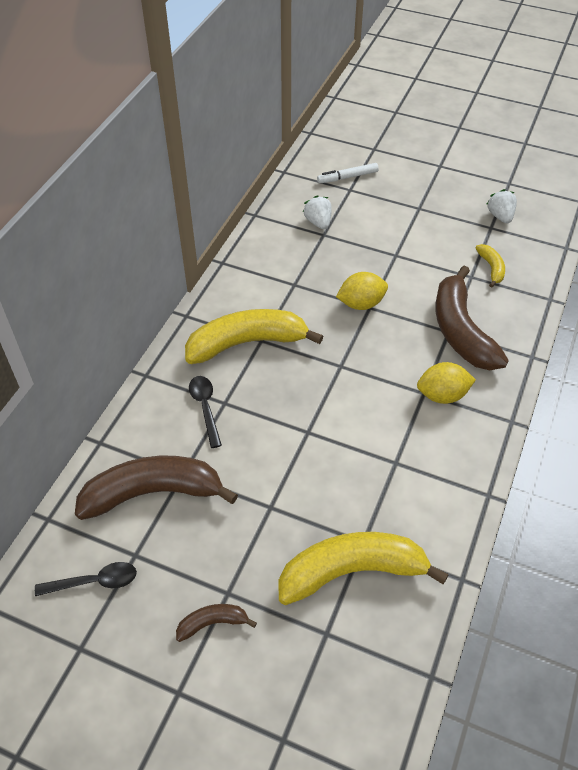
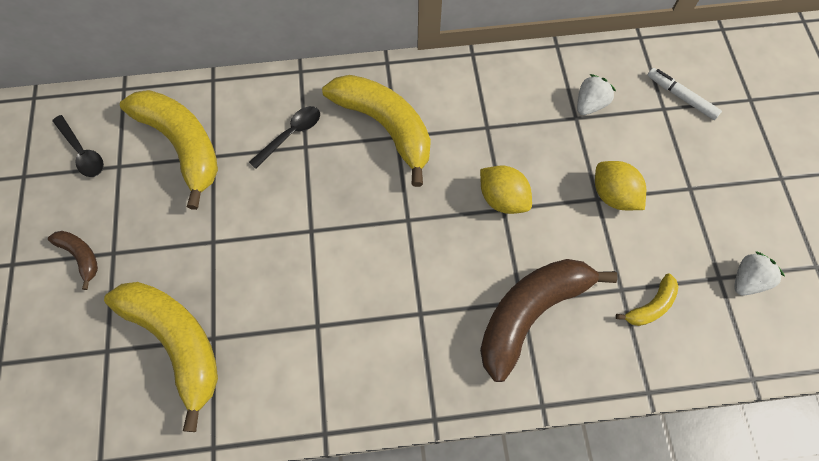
camera: 60 degrees right, 15 degrees up
brown banana [75,456,238,520] -> yellow banana [120,90,218,210]
yellow lemon [417,362,476,404] -> yellow lemon moved to [595,161,646,210]

